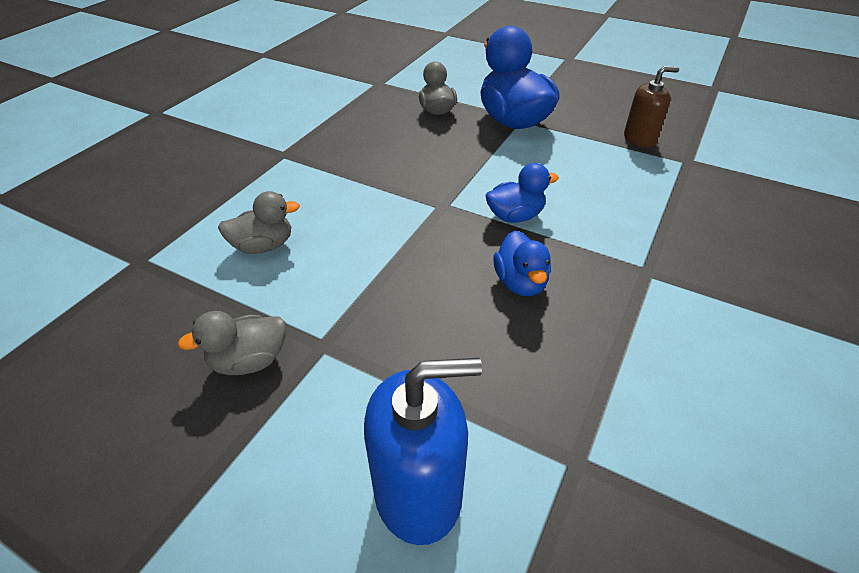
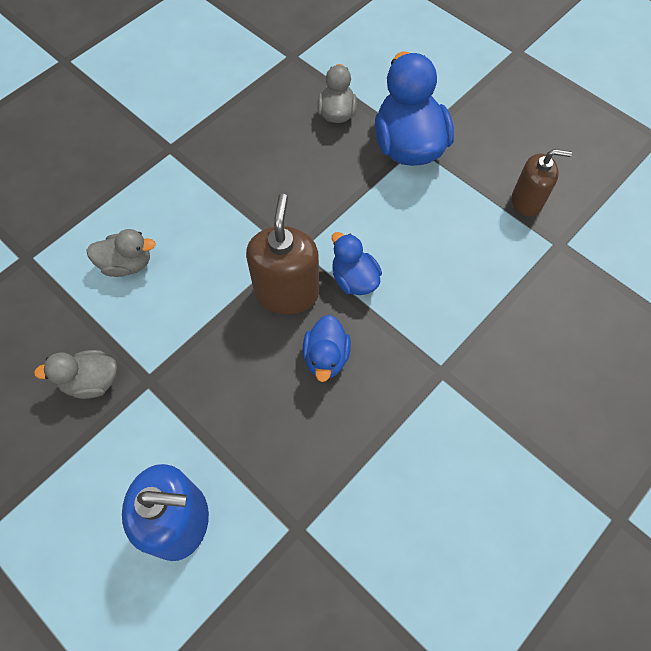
camera: 15 degrees right, 20 degrees up
blue duck [485,163,559,223] -> blue duck turned 120 degrees counterclockwise [332,232,382,295]
none -> brown soap dispenser [246,194,319,314]

